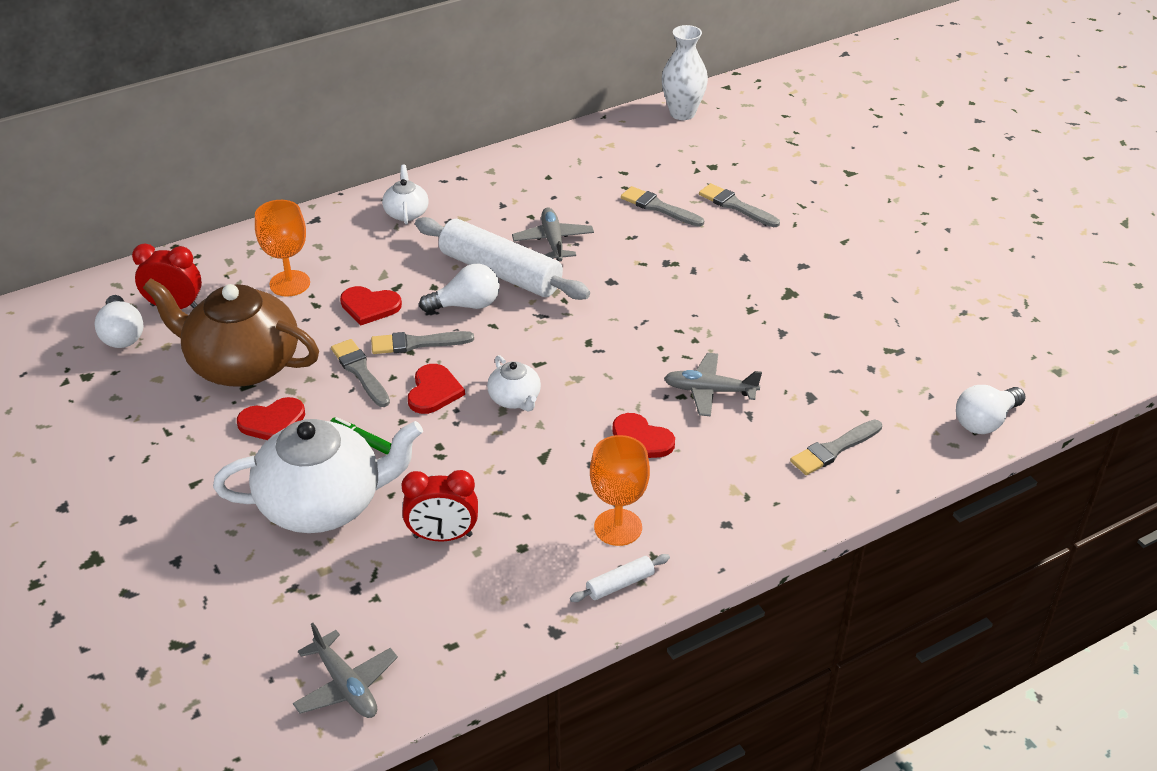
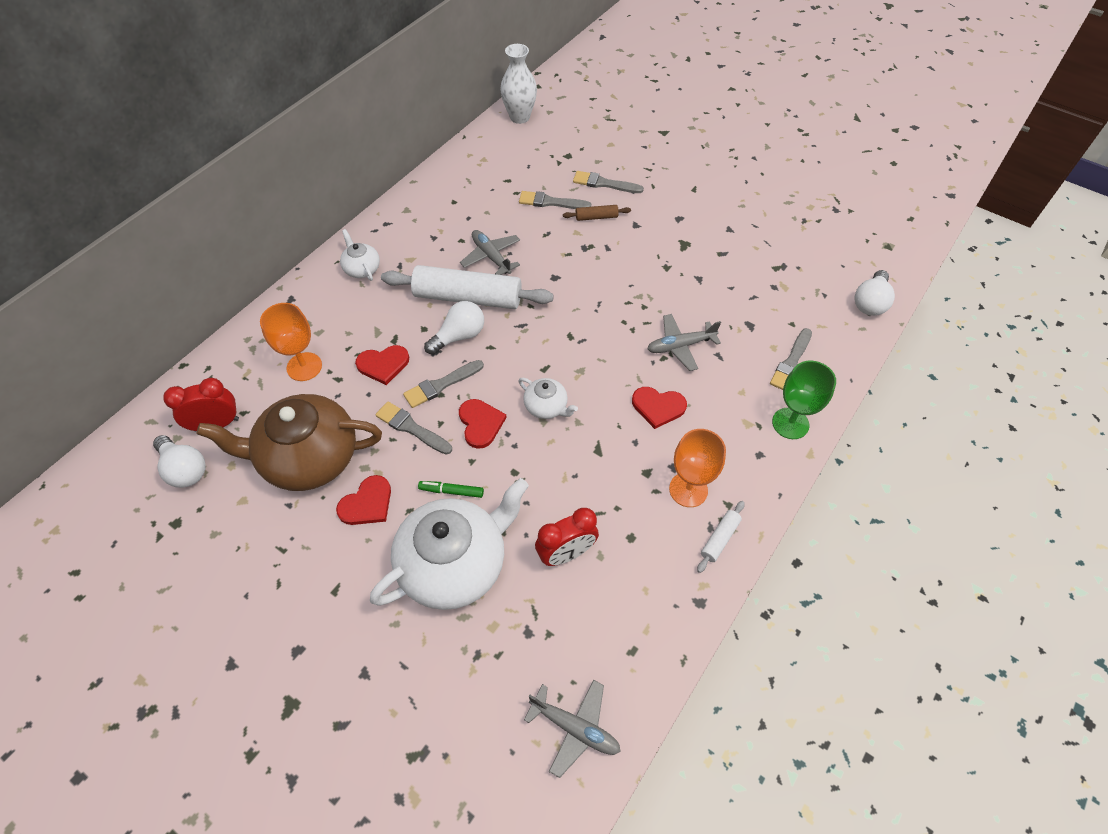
camera: 25 degrees left, 15 degrees up
none -> brown rolling pin [563,205,631,221]
none -> green goblet [772,360,836,439]

